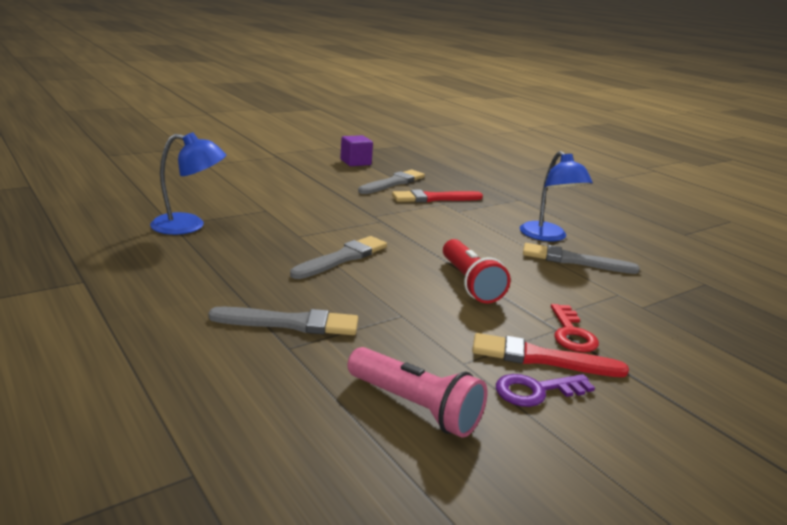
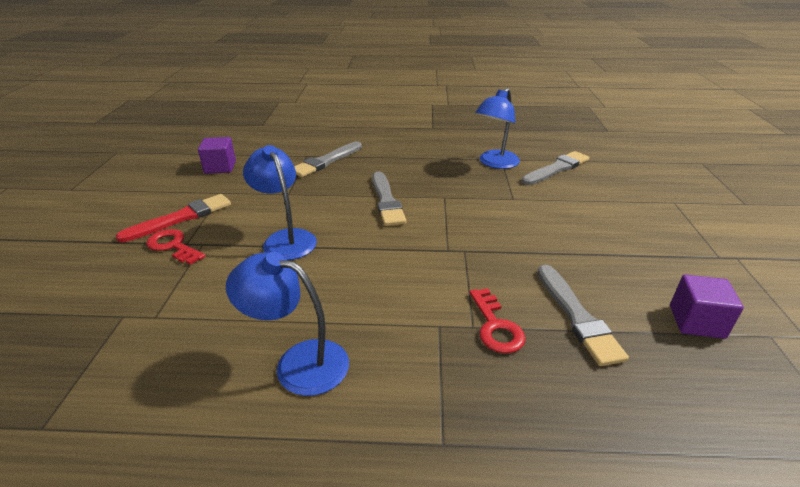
camera: 130 degrees right, 10 degrees up
pink flashlight [347,347,487,438] -> purple cube [198,137,236,174]
red brush [392,190,483,202] -> red key [469,288,526,354]
red flashlight [443,239,511,303] -> blue lamp [243,145,317,260]
purple key [496,374,595,407] -> none
grey brush [523,243,640,274] -> grey brush moved to [521,151,590,185]

